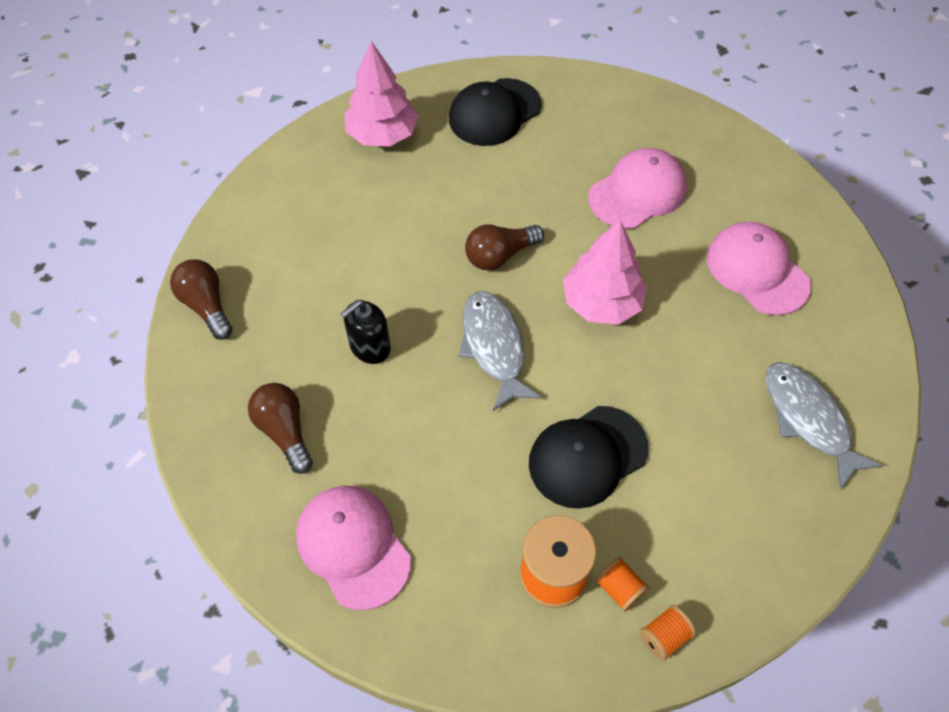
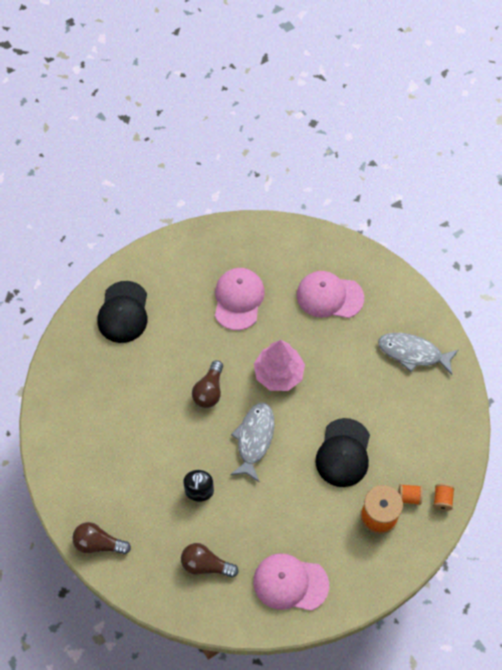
camera: 45 degrees left, 5 degrees up
pink tree [344,41,419,146] -> none
grey fish [458,291,542,411] -> grey fish turned 75 degrees clockwise [230,403,274,482]

